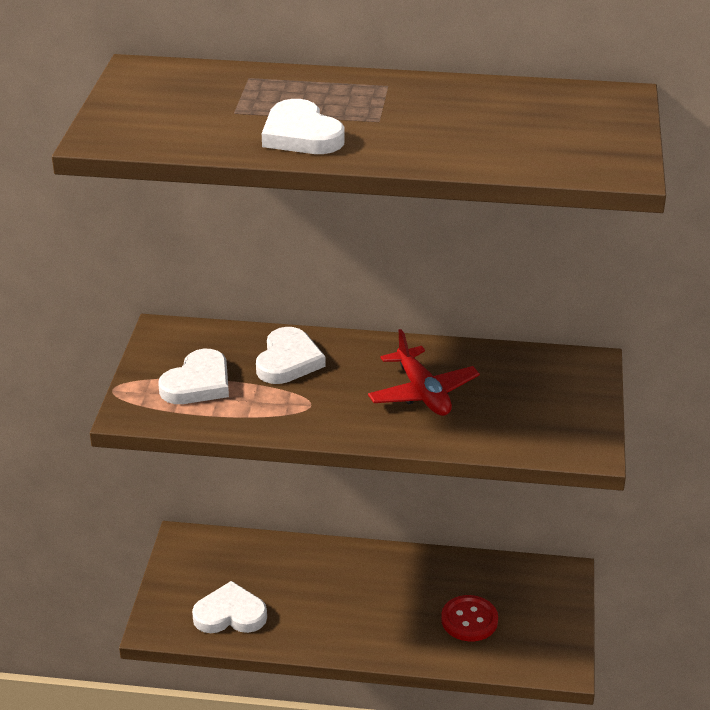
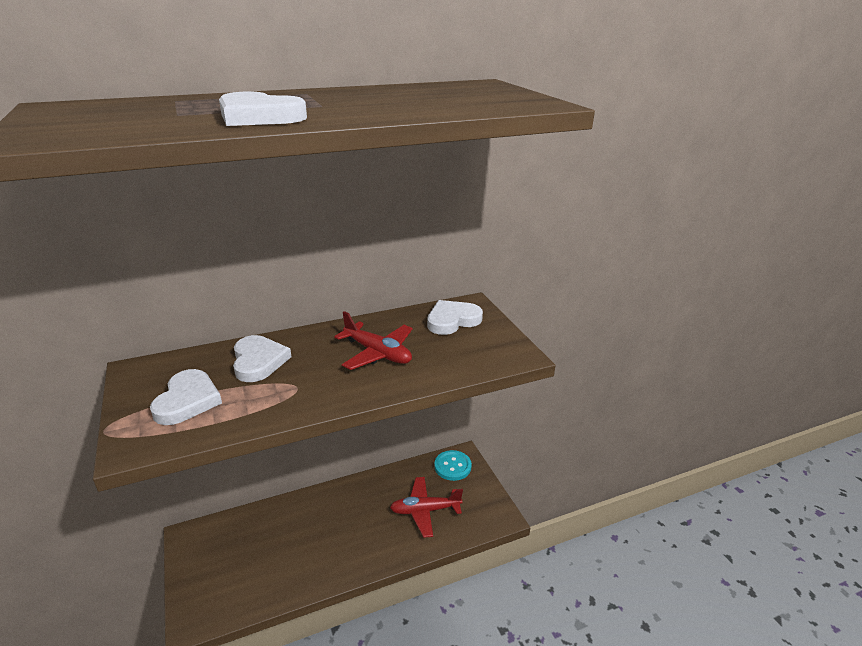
camera: 30 degrees left, 5 degrees down
white heart [192,581,267,633] -> white heart moved to [427,300,483,335]
red button [441,595,498,641] -> red plane [390,477,463,538]
none -> turquoise button [434,450,472,481]

